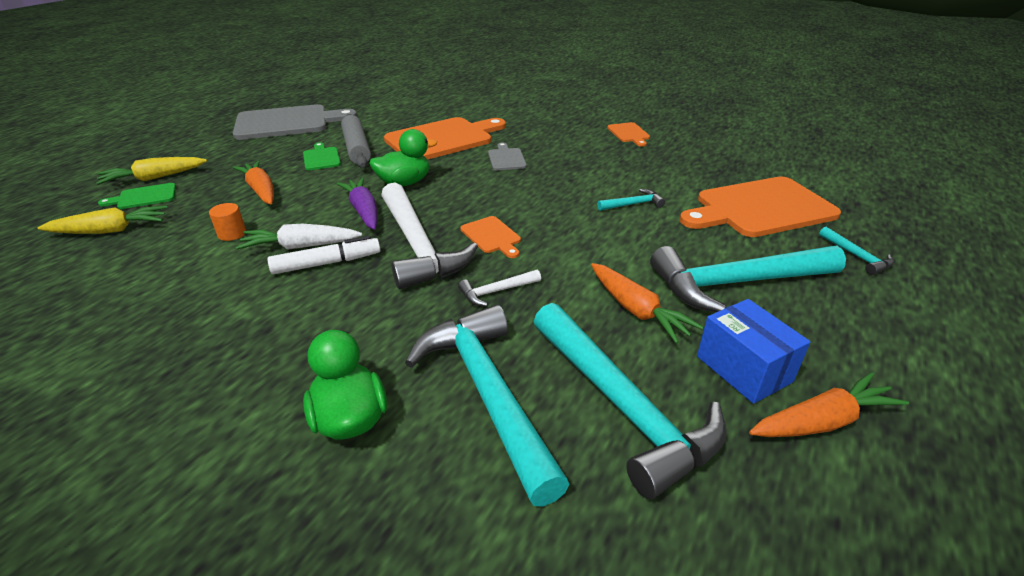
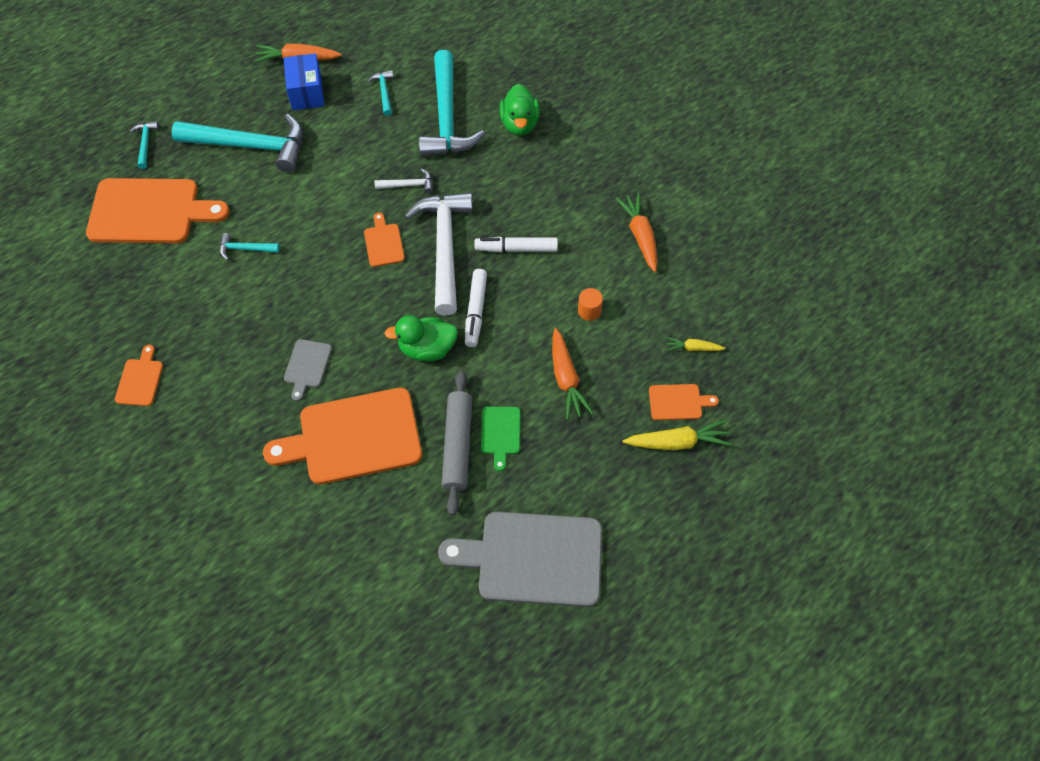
camera: 160 degrees left, 25 degrees up
yellow carrot [37,206,168,234] -> yellow carrot [666,337,725,351], size x0.58
green cutting board [98,183,176,209] -> orange cutting board [649,384,719,420]
white carrot [236,224,362,250] -> none
purple carrot [337,177,378,230] -> white marker [465,269,487,347]
turquoise hammer [533,303,727,499] -> turquoise hammer [367,70,394,116], size x0.43
orange carrot [591,263,703,344] -> orange carrot moved to [615,193,657,272]

